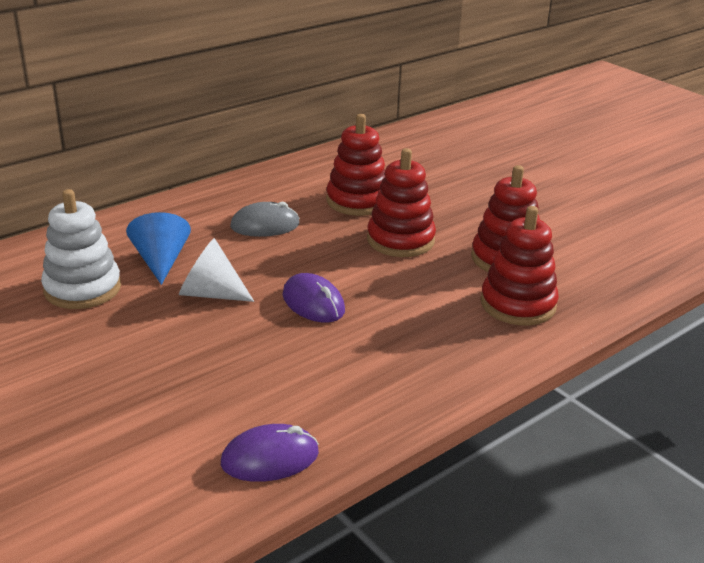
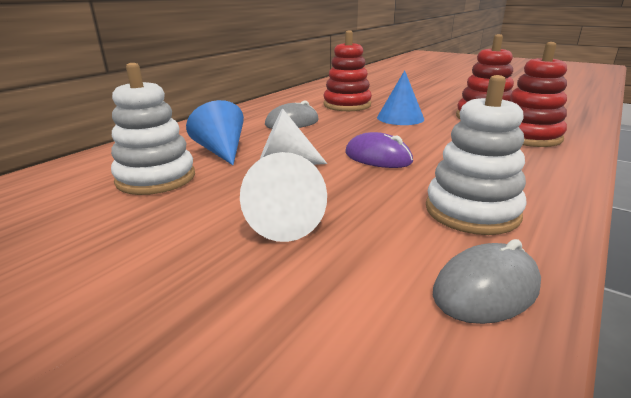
camera: 15 degrees left, 5 degrees down
purple mouse [221,424,319,482] -> grey mouse [433,239,541,324]
red stacking toy [367,148,436,257] -> blue cone [377,70,424,125]
none -> white cone [240,152,327,242]
none -> white stacking toy [426,75,527,235]

